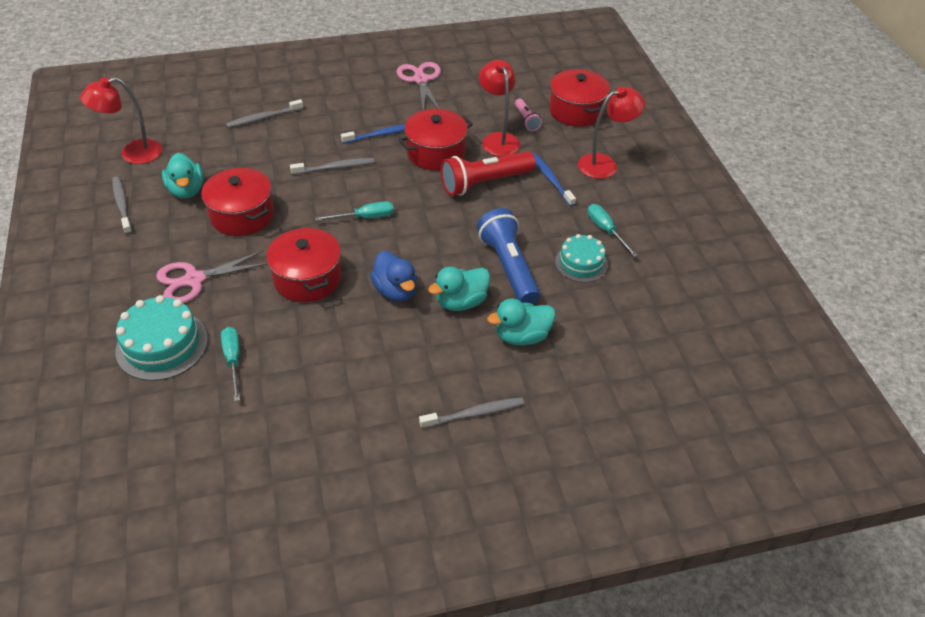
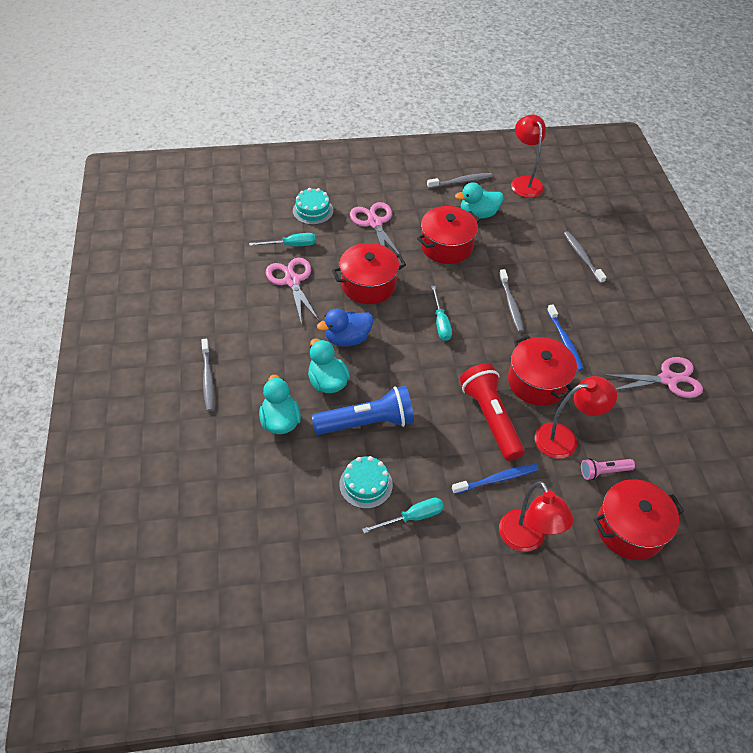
camera: 95 degrees right, 5 degrees up
turquoise cake [116,295,208,381] -> turquoise cake [293,188,333,225], size x0.65
none -> pink scissors [266,258,319,325]

